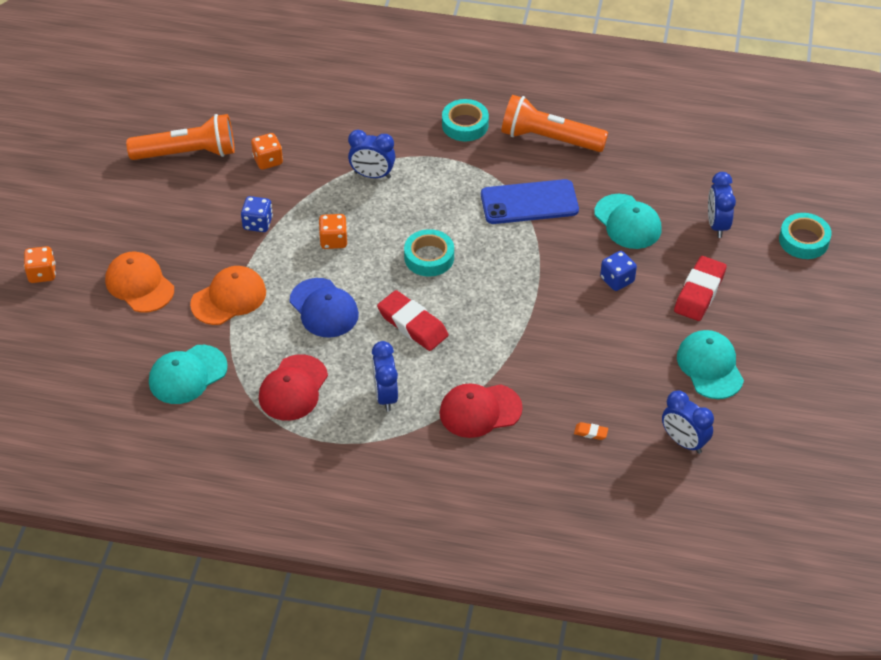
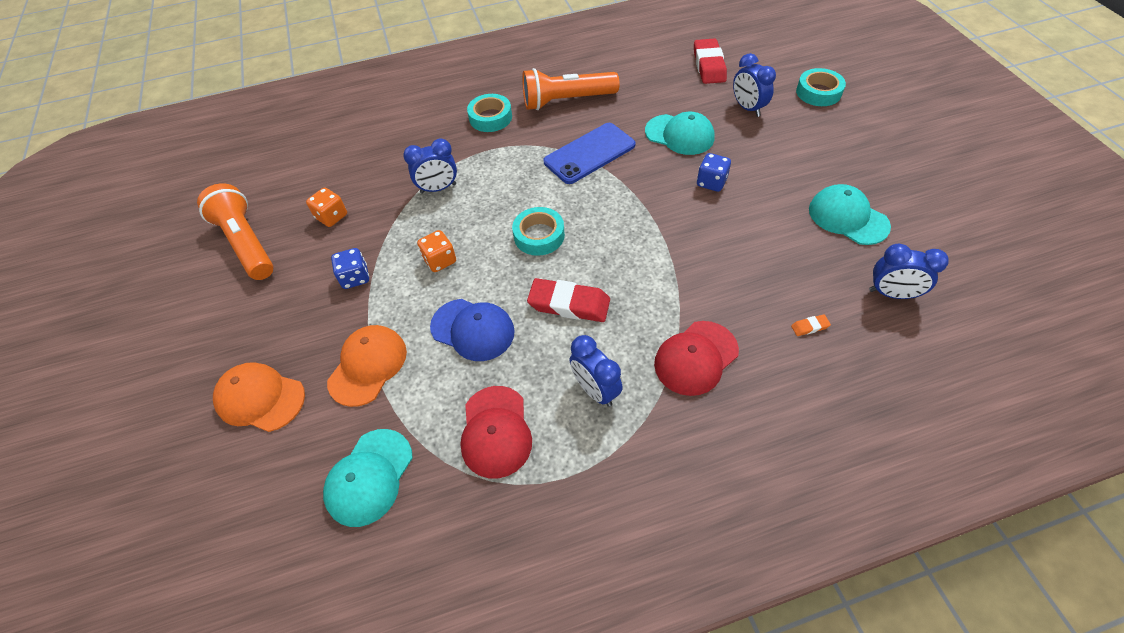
camera: 25 degrees left, 5 degrees up
orange dice [24,246,56,283] -> none
orange flashlight [126,114,235,160] -> orange flashlight turned 90 degrees counterclockwise [197,183,274,280]
red eraser [674,256,727,321] -> red eraser moved to [694,38,727,84]

